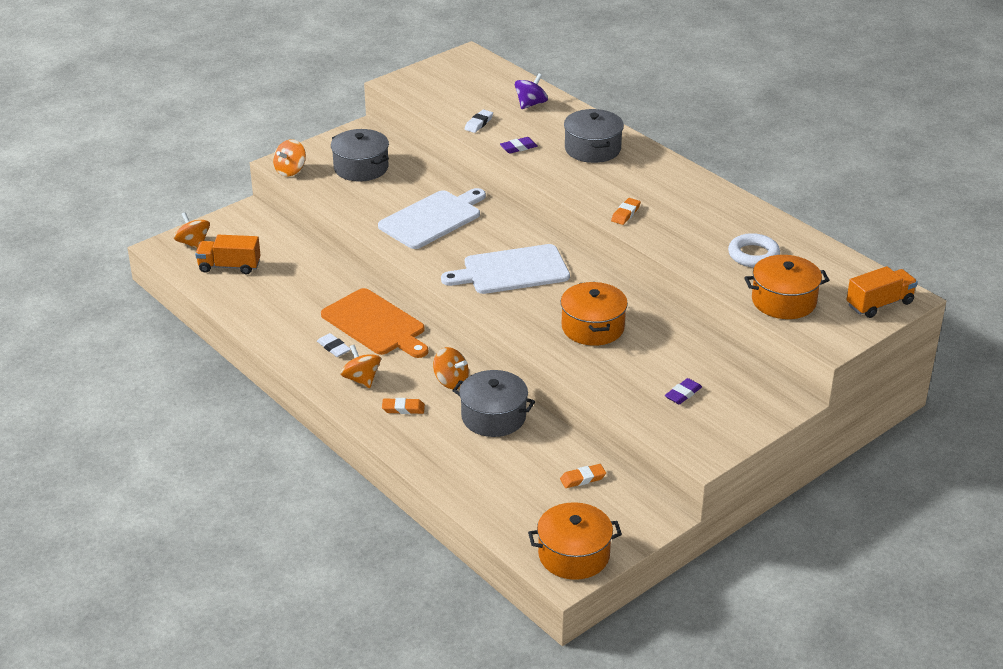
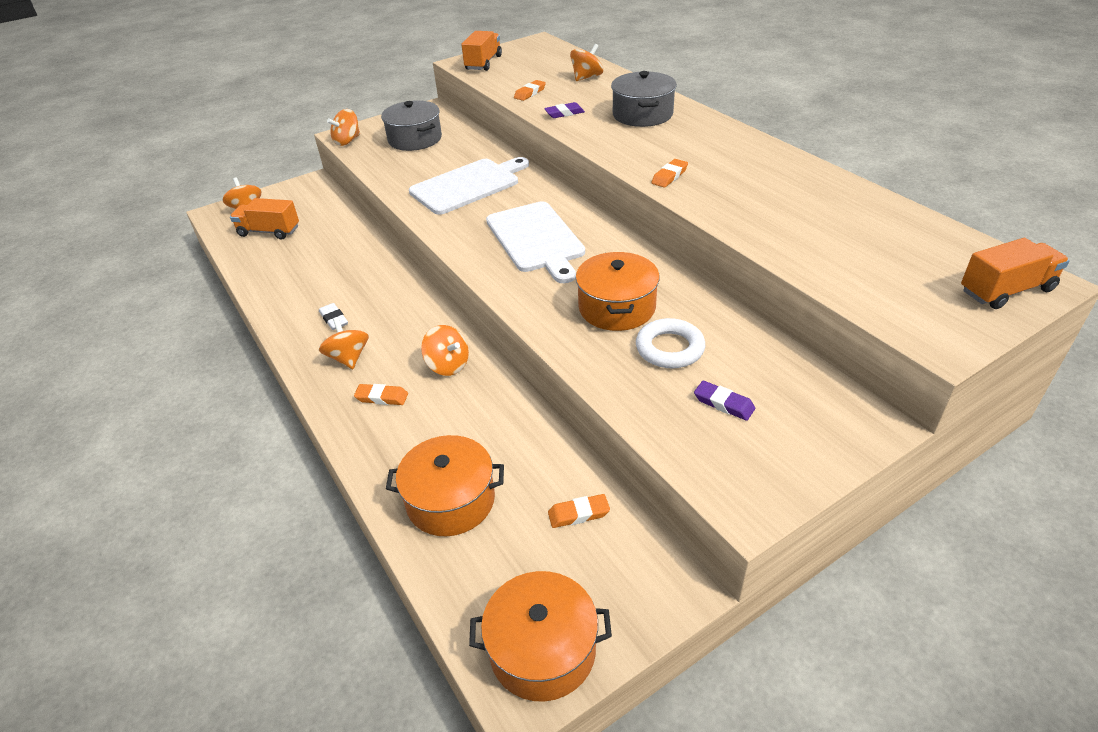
camera: 10 degrees right, 5 degrees up
orange cutting board [321,288,428,358] -> none
white cutting board [441,244,570,294] -> white cutting board turned 105 degrees counterclockwise [486,201,585,283]
grey pot [452,370,535,437] -> none
white eraser [465,109,493,133] -> orange eraser [514,80,546,101]
purple spinning top [515,73,548,109] -> orange spinning top [570,44,603,81]
purple eraser [665,378,702,404] -> purple eraser turned 75 degrees clockwise [694,381,755,421]
white ring [728,233,780,268] -> white ring moved to [636,318,705,368]
orange pot [744,255,829,319] -> orange pot moved to [386,435,504,536]
none -> orange truck [461,31,502,71]

